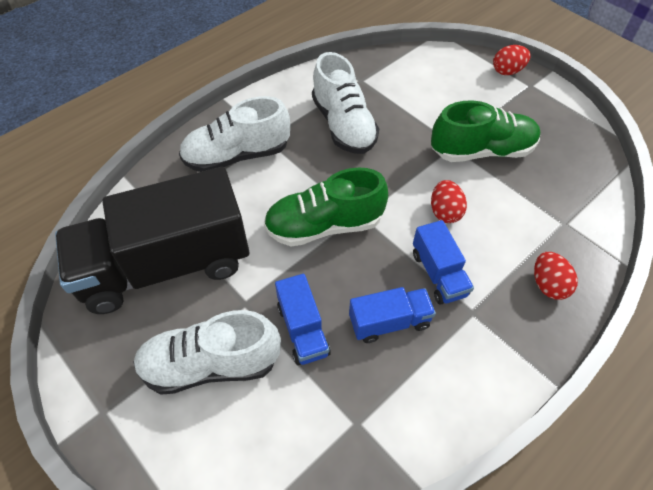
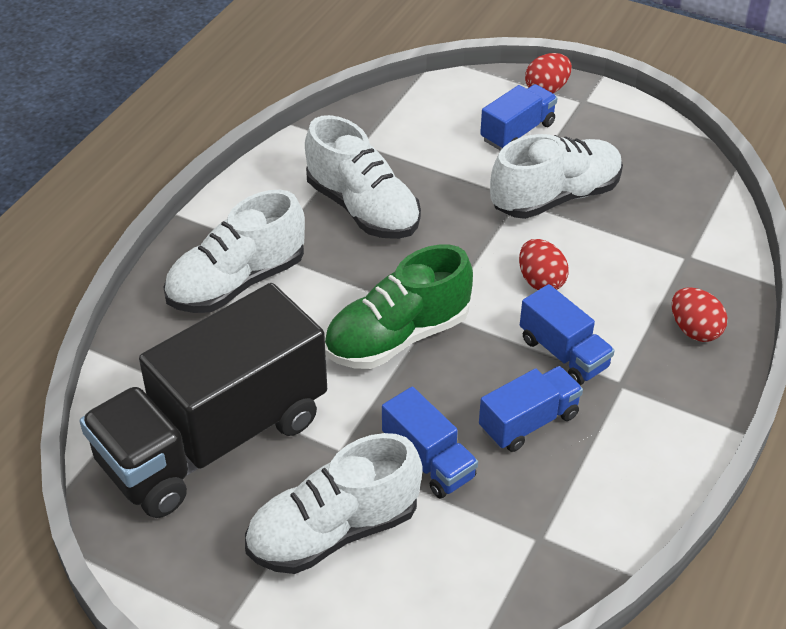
camera: 20 degrees left, 10 degrees down
green shoe [431,100,540,162] -> white shoe [490,134,623,219]
none -> blue truck [480,84,558,151]

